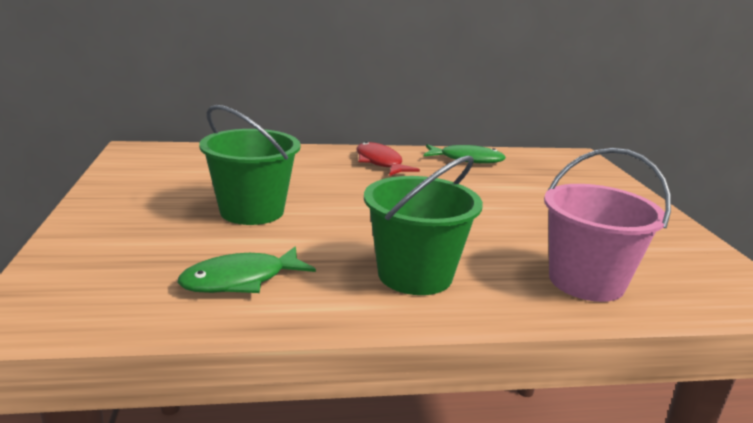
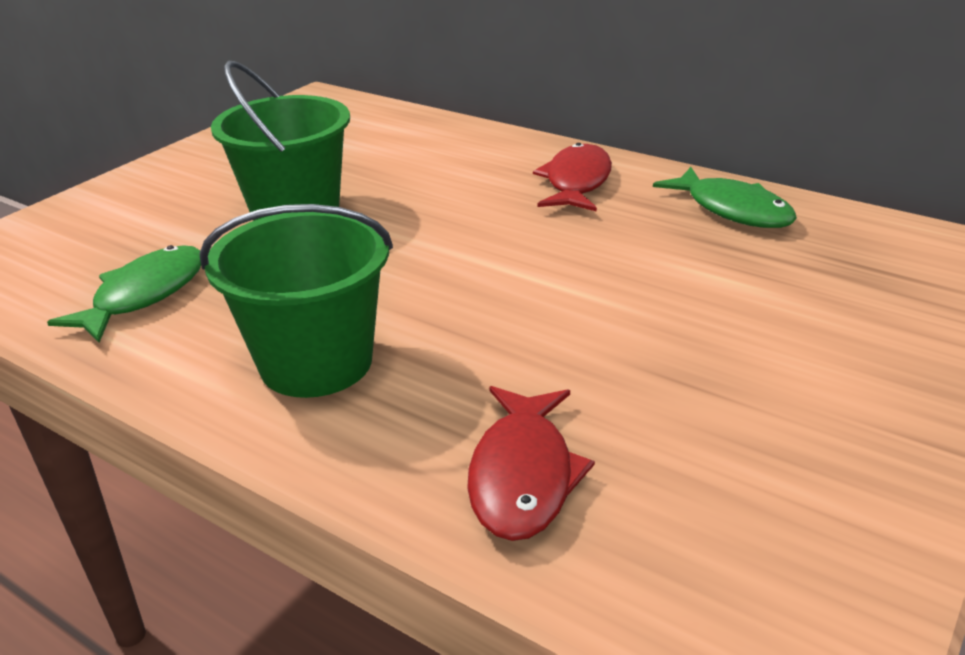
camera: 45 degrees right, 10 degrees up
green fish [178,247,316,293] -> green fish turned 105 degrees clockwise [47,245,201,343]
pink bucket [544,148,671,302] -> red fish [467,386,595,541]

